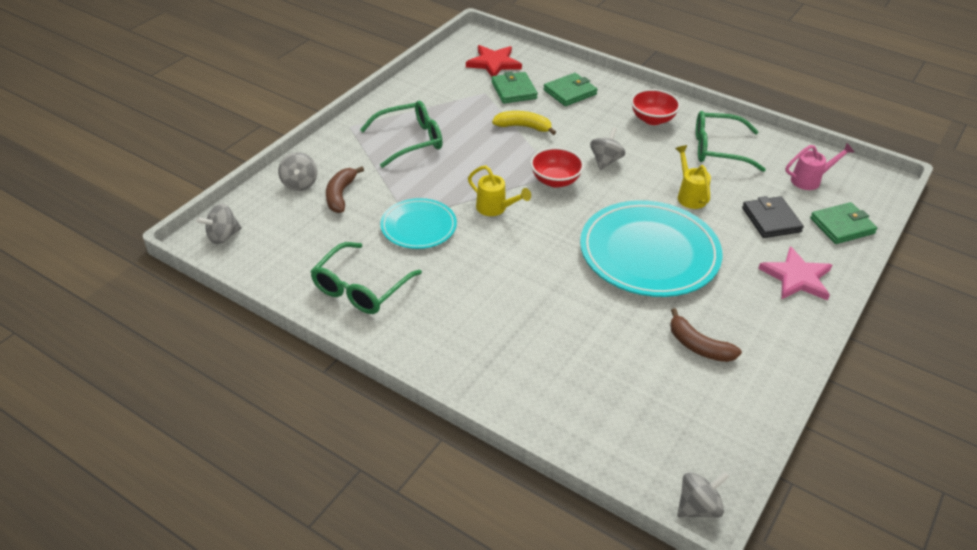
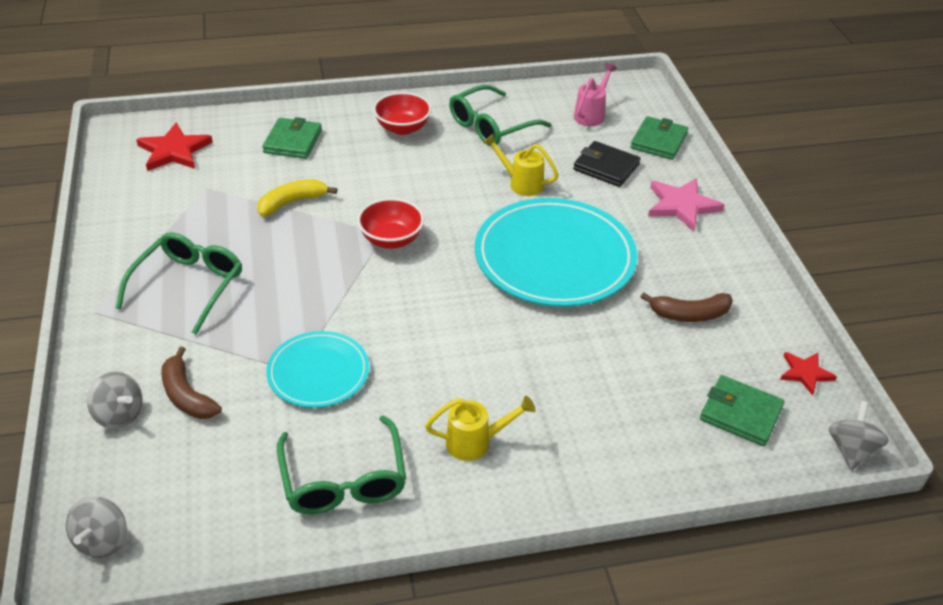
camera: 45 degrees left, 0 degrees up
yellow watering can [468,165,531,216] -> yellow watering can moved to [425,396,536,461]
green wallet [491,72,538,104] -> green wallet moved to [700,375,785,446]
grey spinning top [590,127,625,170] -> none
none -> red star [780,352,837,395]

